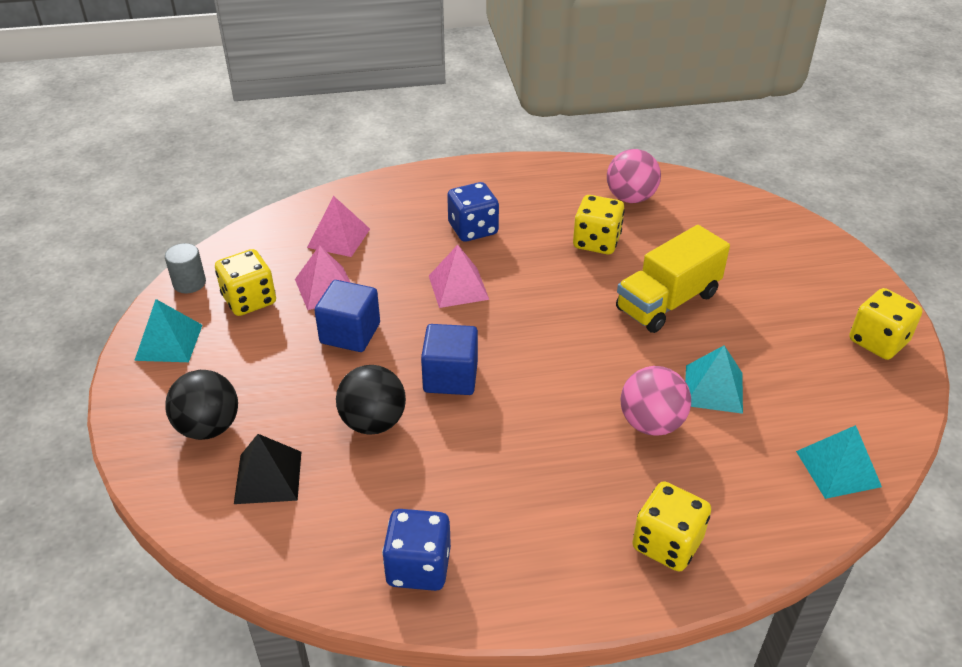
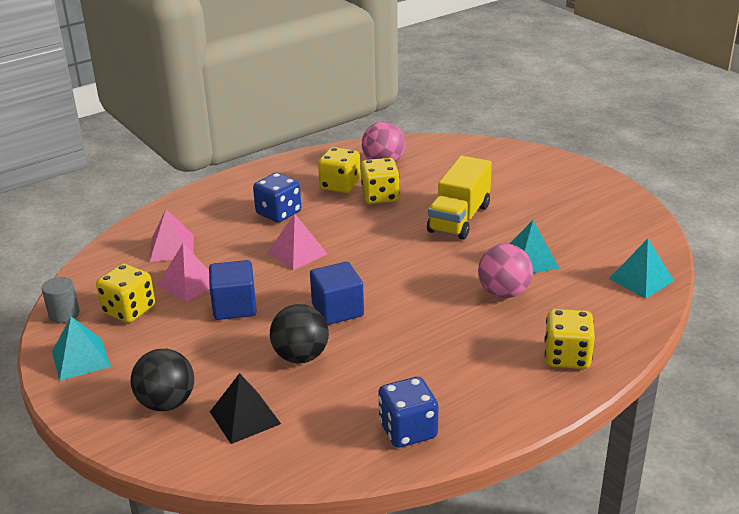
camera: 25 degrees left, 10 degrees down
yellow dice [849,288,923,360] -> yellow dice moved to [318,147,361,193]

